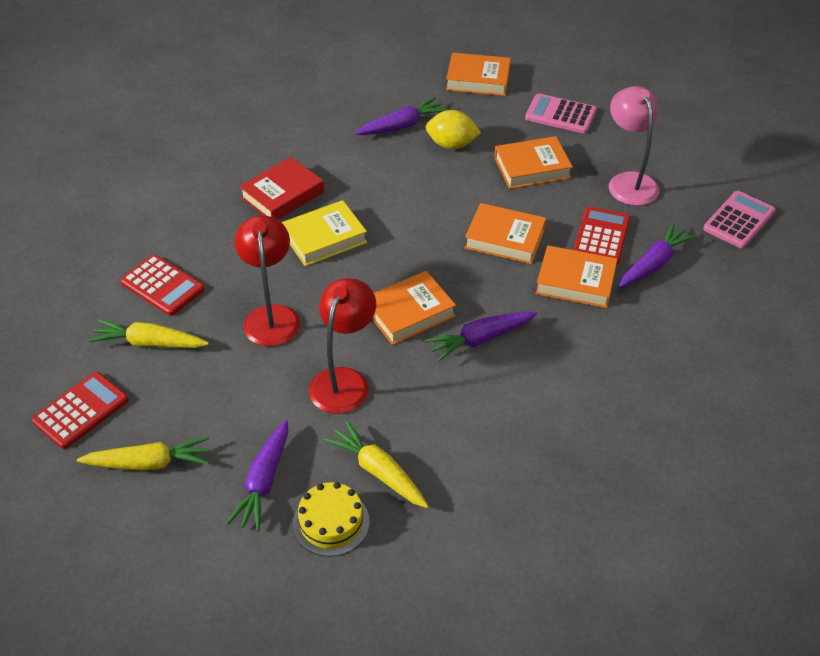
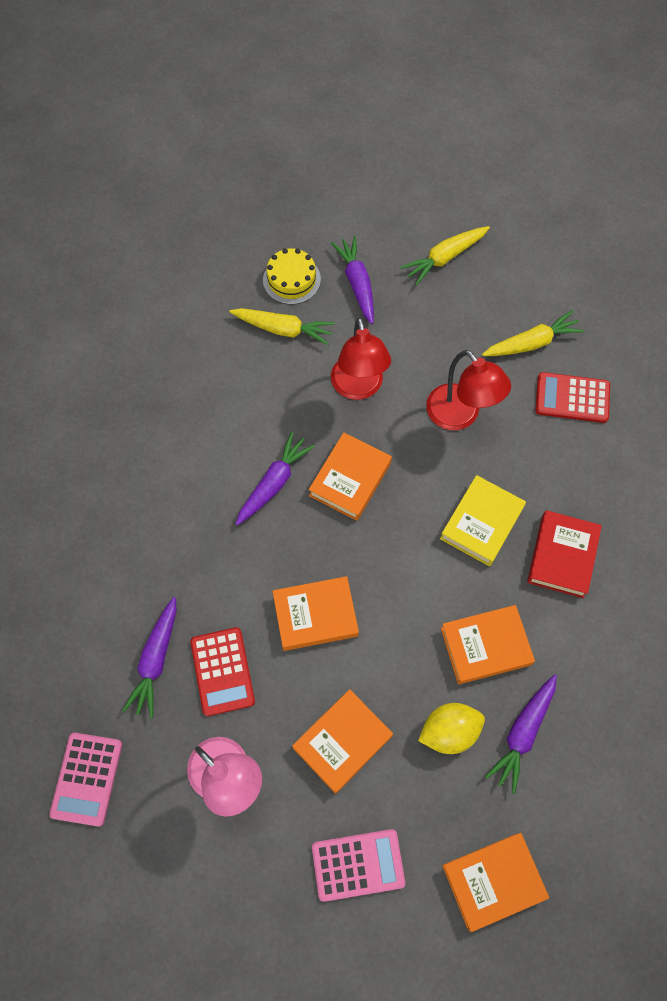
camera: 150 degrees right, 20 degrees up
red calculator [32,372,128,449] -> none
orange book [536,245,618,308] -> orange book moved to [441,605,535,684]

